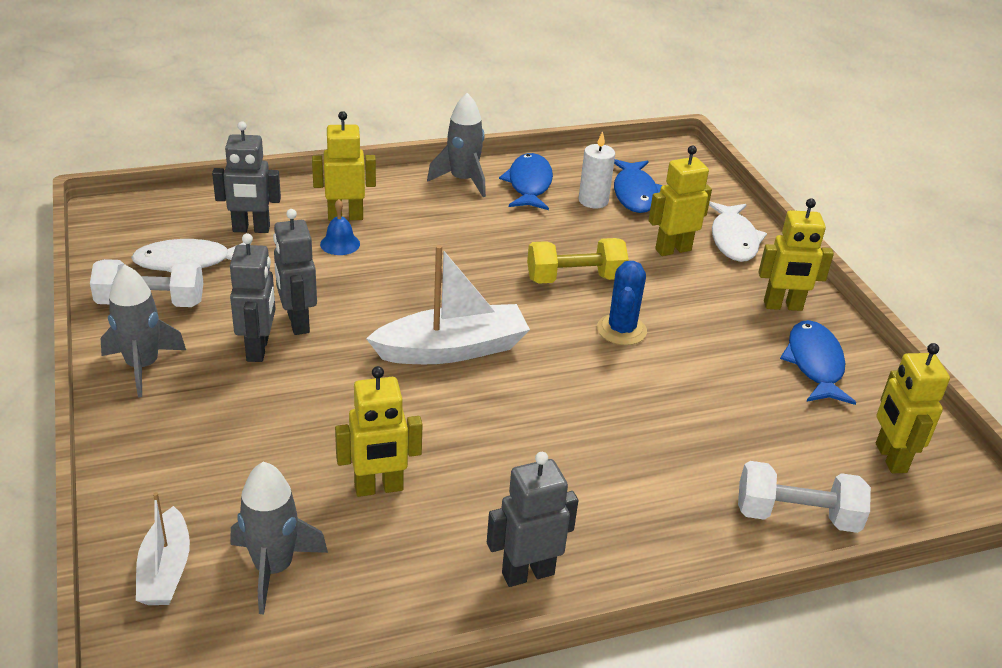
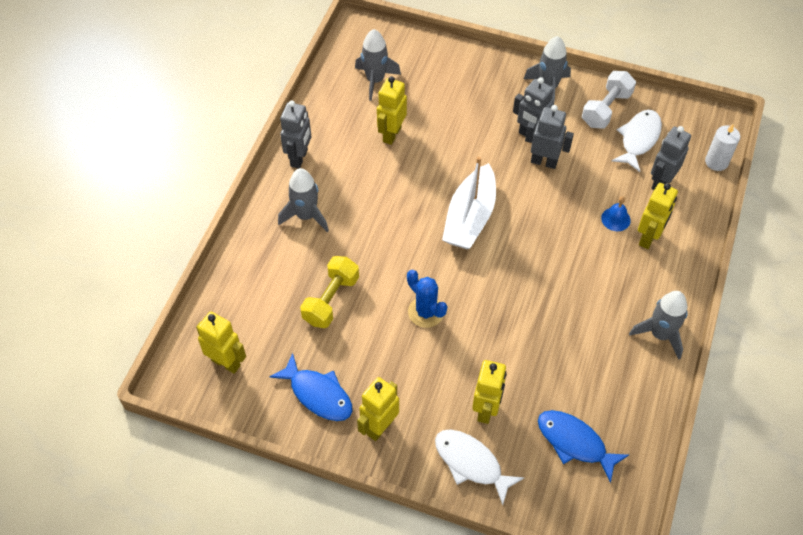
camera: 130 degrees right, 20 degrees up
white boat [136,492,190,605] -> none
blue fish [499,153,553,210] -> none
yellow dumbbell [527,238,629,284] -> yellow dumbbell moved to [300,256,359,328]
white candle [579,131,615,208] -> white candle moved to [705,124,740,171]
white dumbbell [738,461,871,533] -> none
none -> grey rocket [278,168,329,232]

